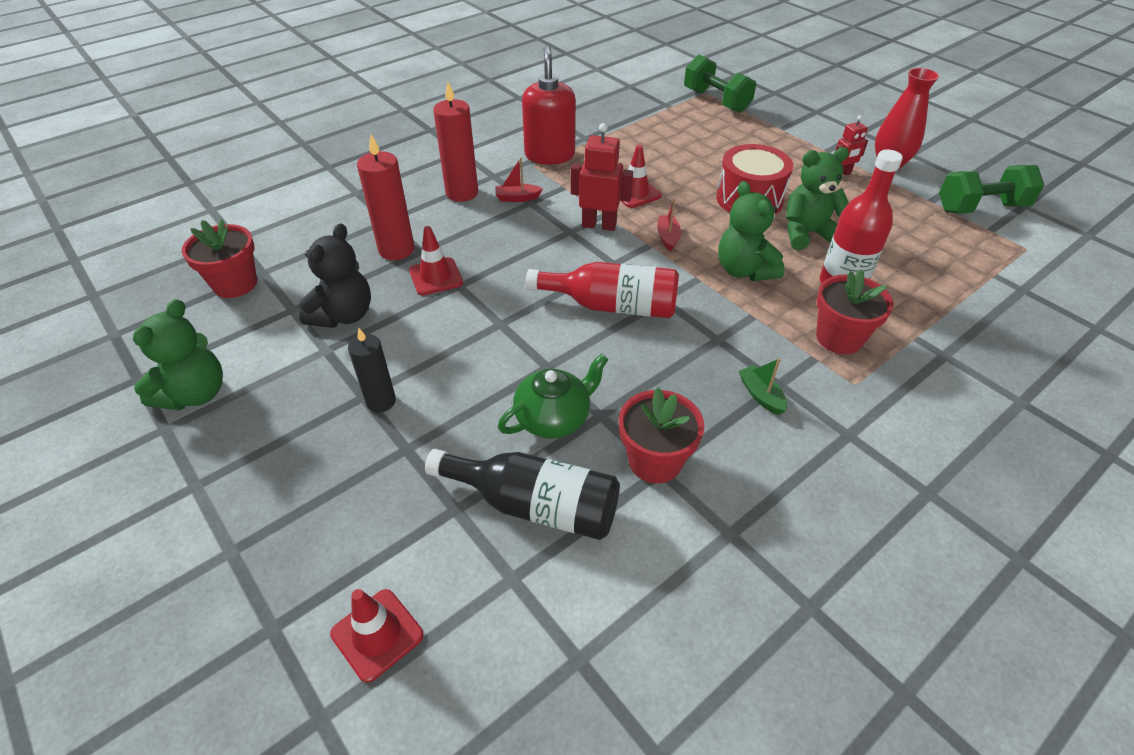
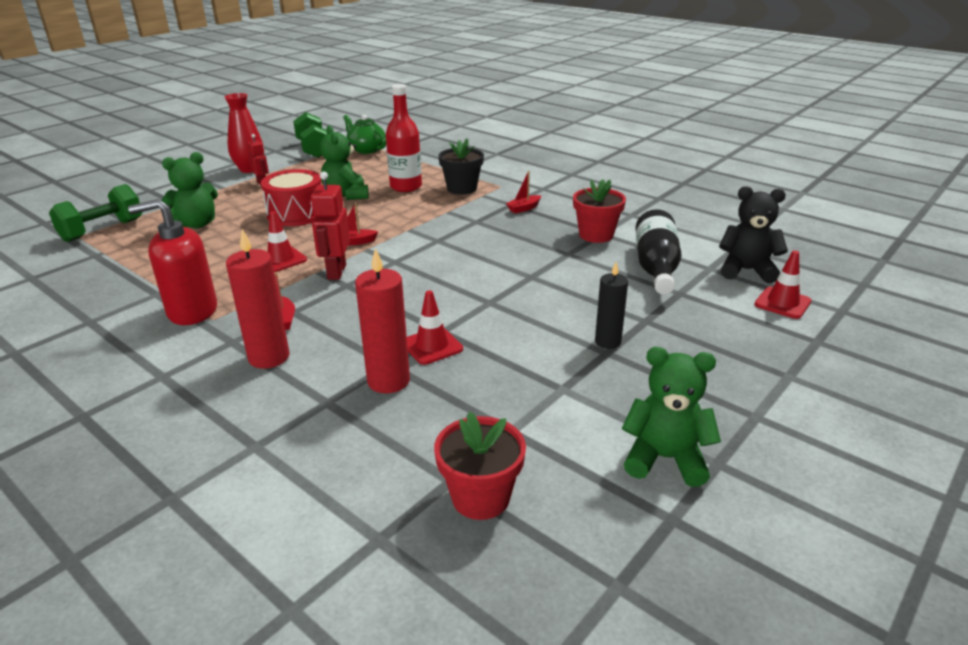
camera: 100 degrees left, 15 degrees down
black teddy bear [299,223,371,328] -> black teddy bear moved to [719,186,788,283]
green teapot [498,354,609,439] -> green teapot moved to [343,115,386,154]
red bottle [526,262,679,318] -> none
green teddy bear [718,181,785,281] -> green teddy bear moved to [161,152,218,228]
green boat [739,358,787,415] -> red boat [506,171,541,214]
red flower pot [816,269,894,354] -> black flower pot [438,138,484,195]

